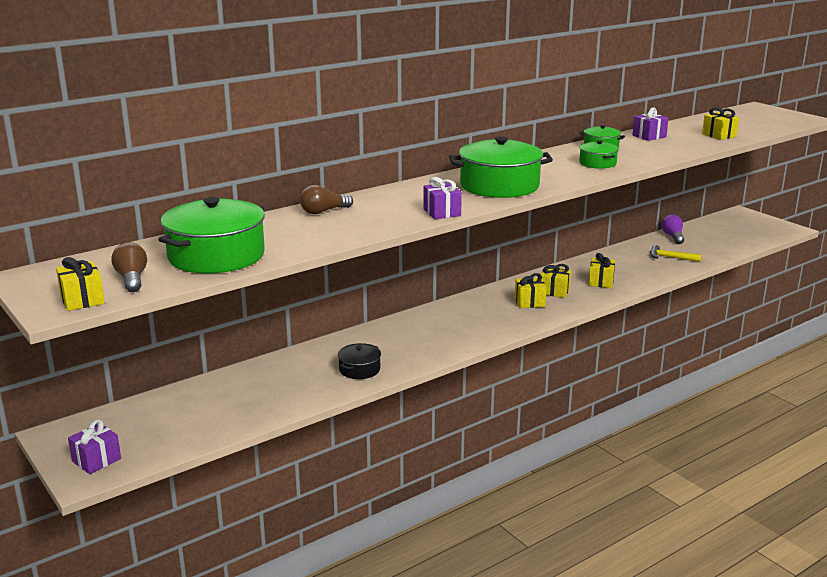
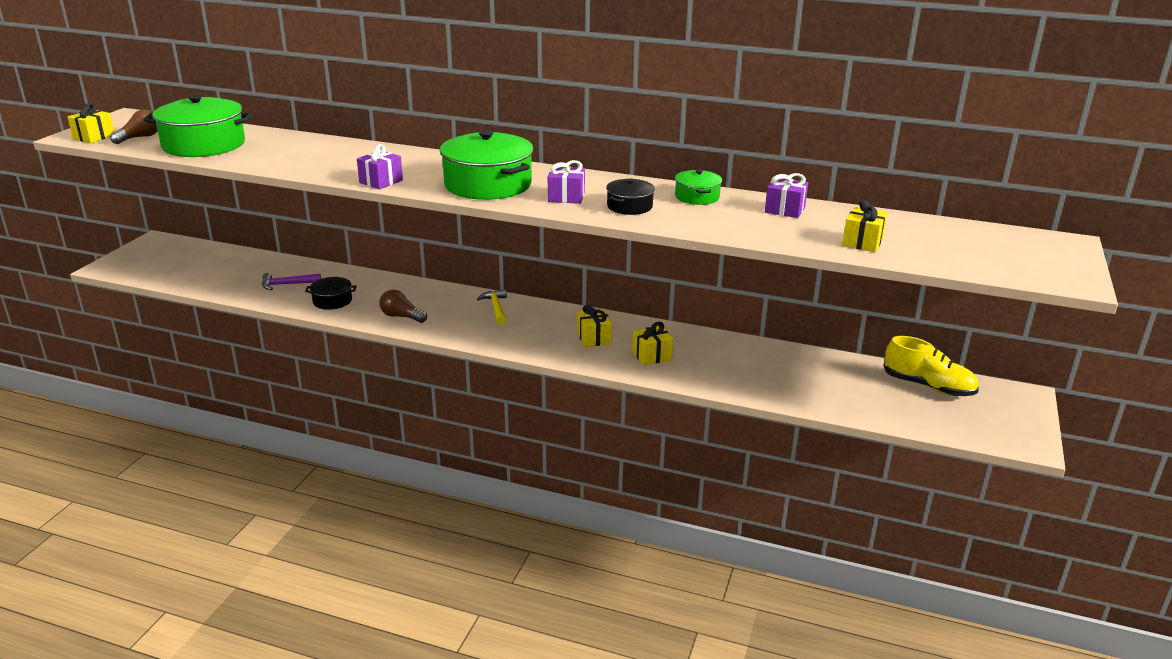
camera: 55 degrees right, 5 degrees up
purple gift [68,419,121,474] -> purple gift moved to [548,160,585,204]
brown light bulb [300,185,353,214] -> brown light bulb moved to [379,290,427,323]
yellow gift [515,273,546,308] -> none
green pot [579,140,619,169] -> black pot [606,178,655,215]
yellow hammer [650,245,702,262] -> yellow hammer moved to [477,289,507,325]
purple light bulb [661,214,684,244] -> none
none -> purple hammer [262,273,321,290]
none -> yellow shoe [883,336,979,396]

